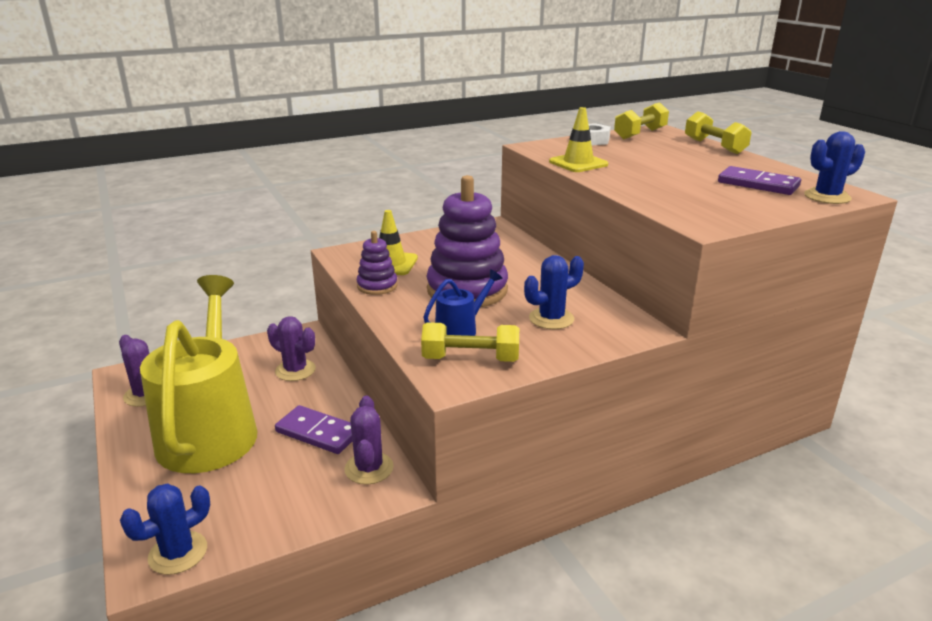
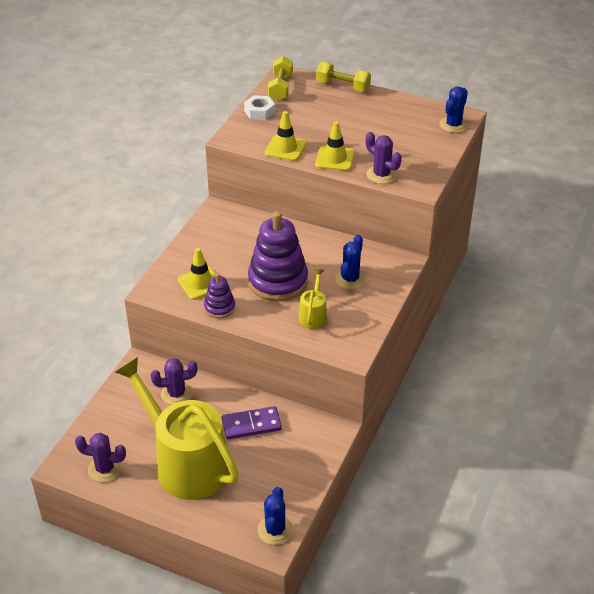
camera: 40 degrees left, 15 degrees up
purple cactus [344,396,394,484] -> purple cactus moved to [366,132,402,184]
yellow dumbbell [421,322,519,362] -> none
blue watering can [424,269,503,336] -> yellow watering can [299,269,327,329]
purple domino [718,166,801,195] -> none
none -> yellow traffic cone [315,121,354,171]

